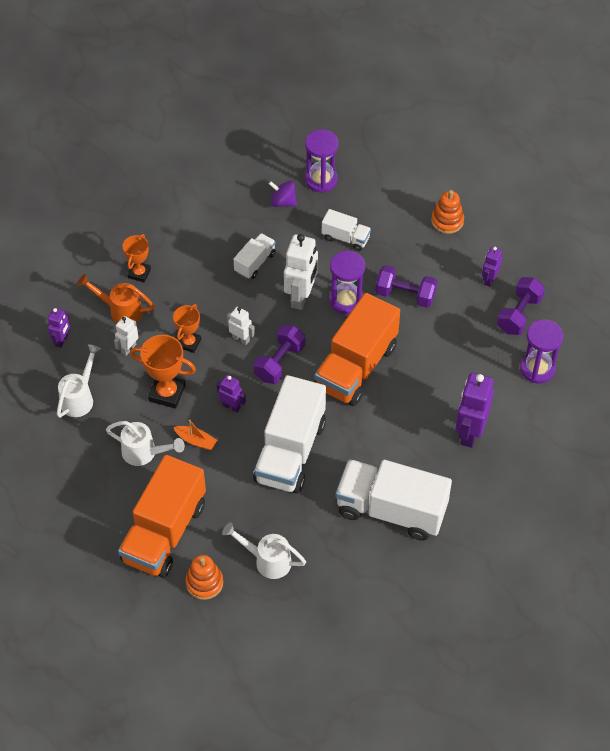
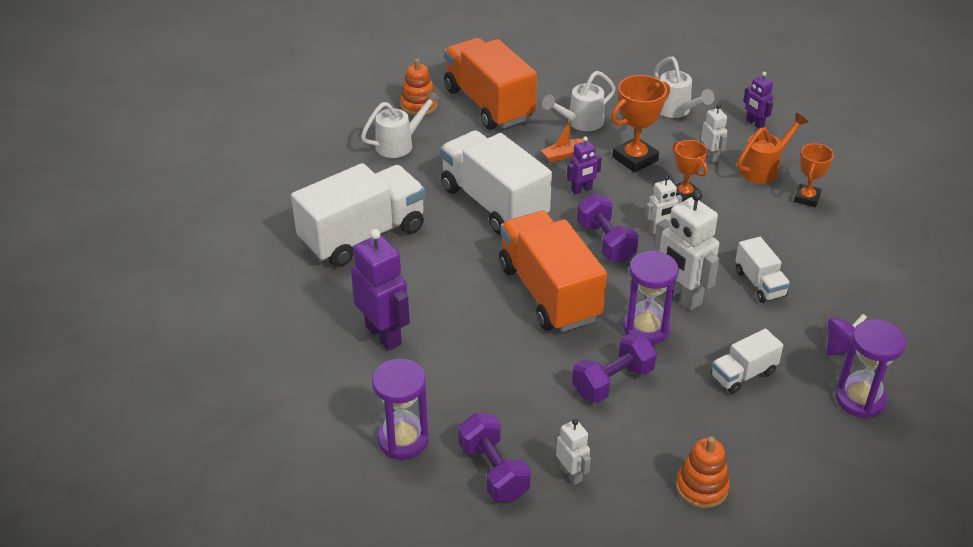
camera: 125 degrees right, 15 degrees down
orange trophy [122,234,151,282] -> orange trophy turned 60 degrees clockwise [794,143,834,207]
purple robot [482,247,502,287] -> white robot [556,419,591,485]

